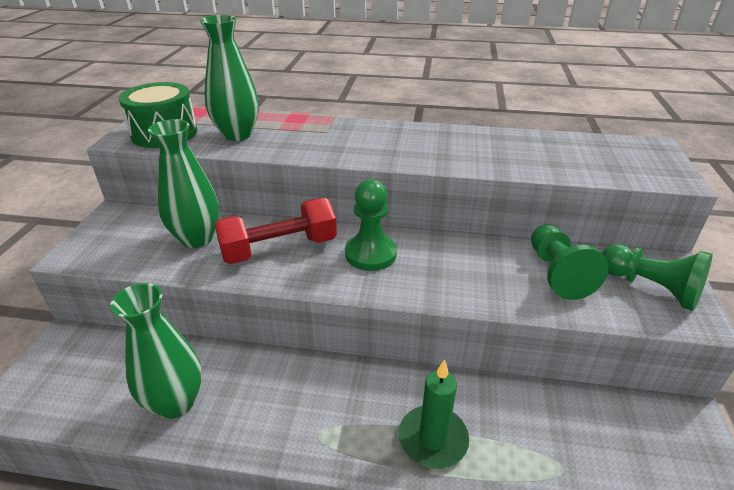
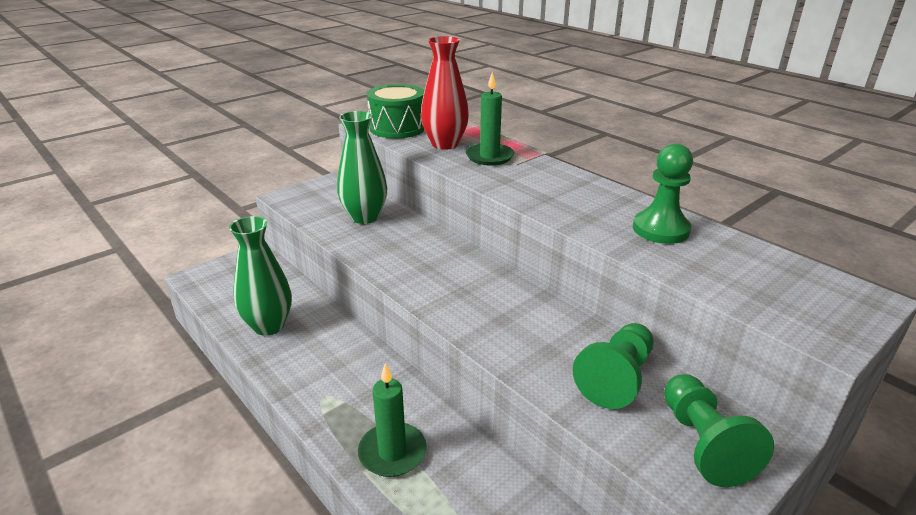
camera: 40 degrees right, 5 degrees down
green vase [200,15,259,141] -> red vase [421,36,469,150]
red dumbbell [215,198,337,264] -> none
green pawn [345,179,397,271] -> green pawn moved to [633,144,693,244]
none -> green candle [465,72,514,165]

